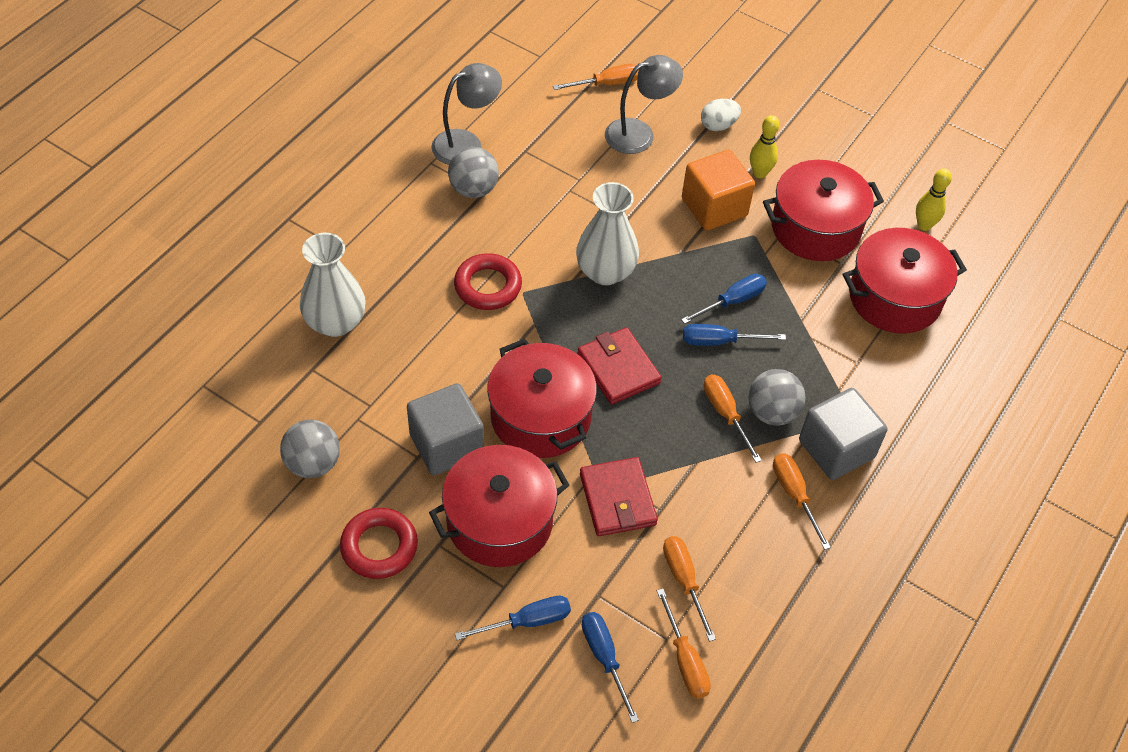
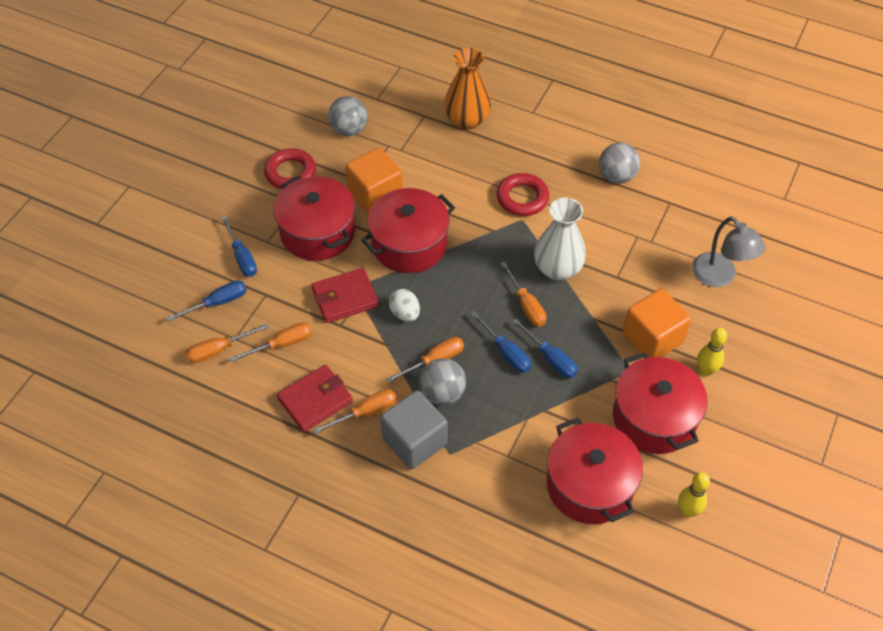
camera: 85 degrees right, 0 degrees up
white vase [300,233,366,337] -> orange vase [444,48,491,130]
grey cube [407,383,484,475] -> orange cube [345,147,403,214]
grey lamp [431,63,502,165] -> none
orange screwdriver [553,64,639,90] -> orange screwdriver moved to [500,262,547,326]
red wallet [577,327,662,405] -> red wallet moved to [277,365,353,432]
blue screwdriver [683,324,786,346] -> blue screwdriver turned 150 degrees clockwise [471,311,531,373]
white egg [701,99,741,131] -> white egg moved to [389,289,420,322]

